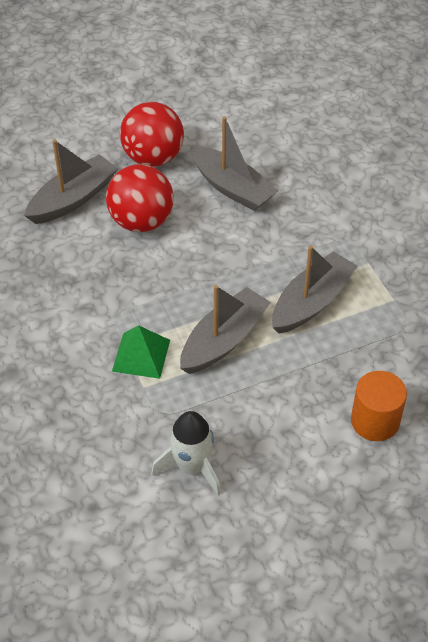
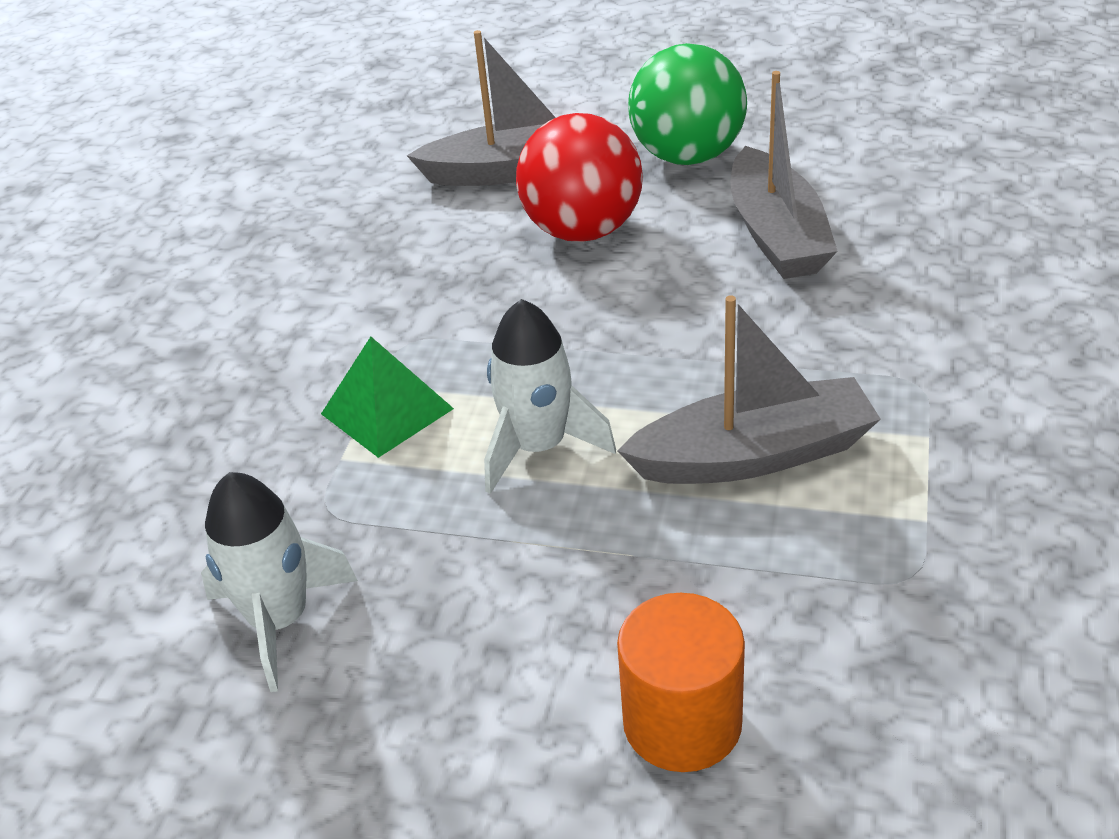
camera: 40 degrees right, 10 degrees down
red ball [120,102,184,167] -> green ball [628,43,747,165]
grey boat [180,285,271,374] -> white rocket [484,299,616,494]

